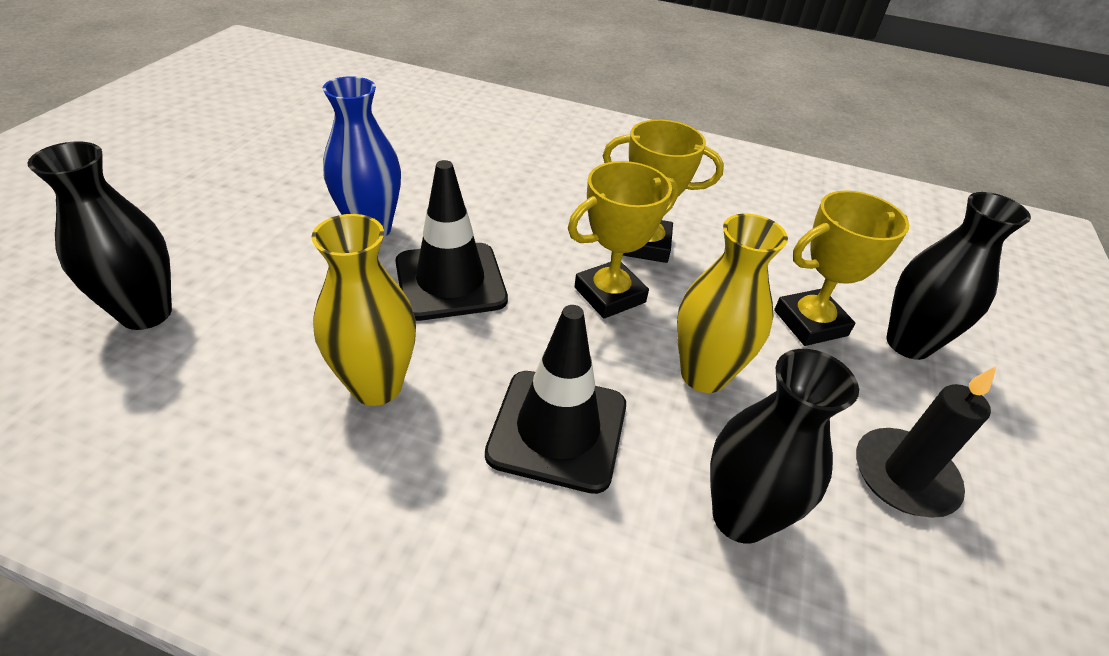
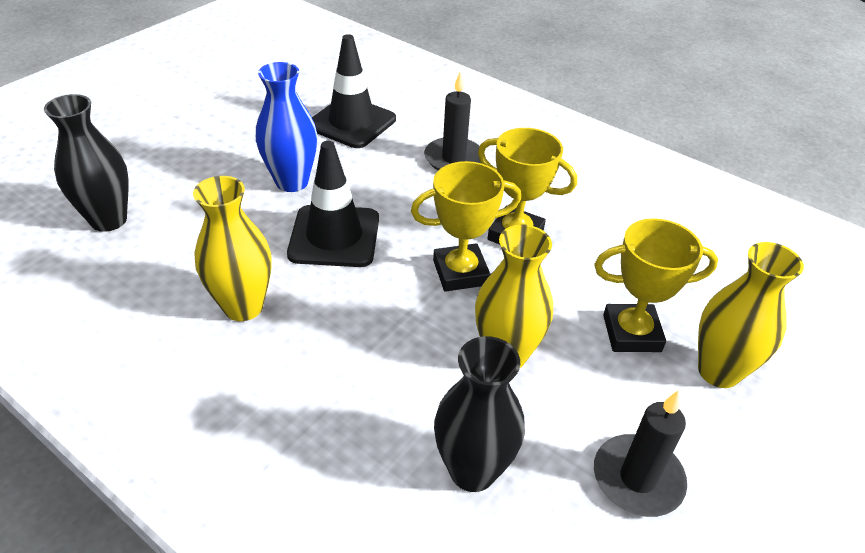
camera: 20 degrees right, 0 degrees up
black traffic cone [485,305,626,494] -> black traffic cone moved to [312,34,396,148]
black vase [886,192,1031,360] -> yellow vase [698,242,804,388]
none -> black candle [424,72,481,170]

